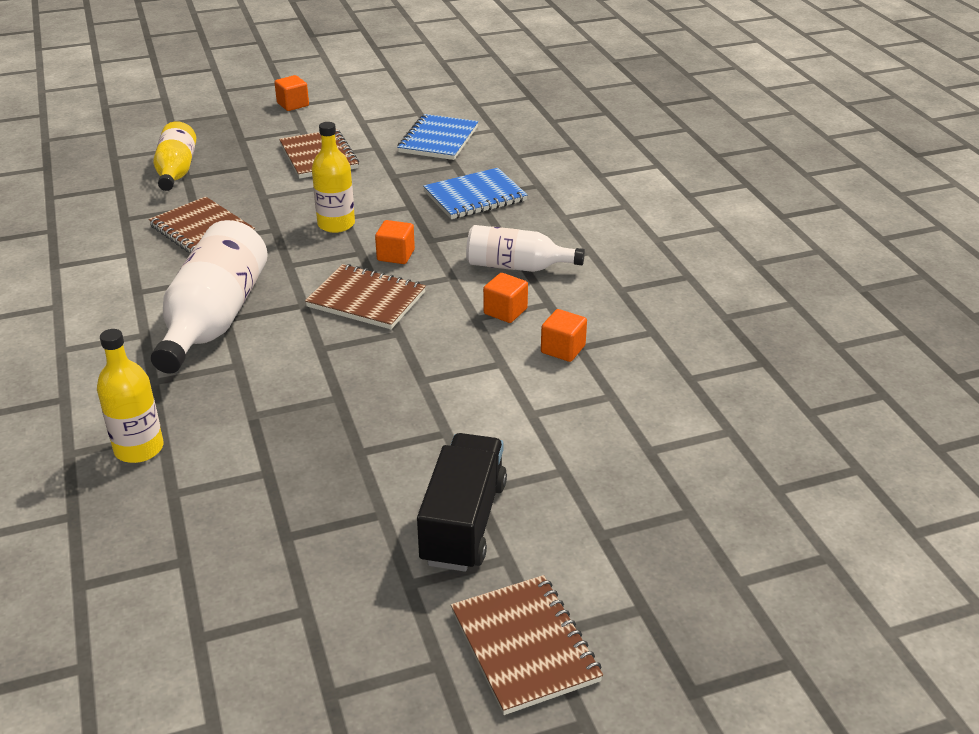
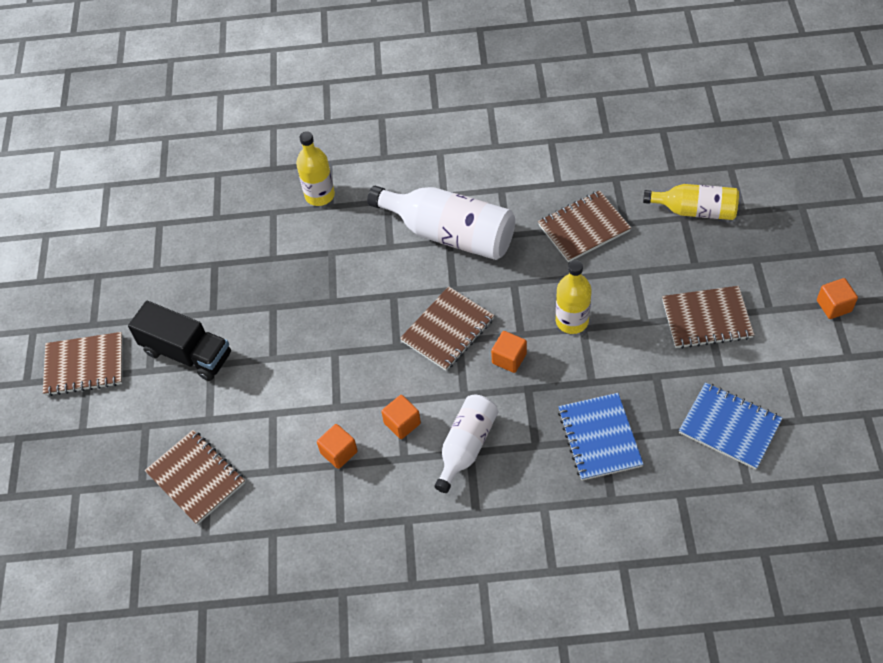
camera: 110 degrees right, 20 degrees up
none -> brown notebook [145,430,245,525]

